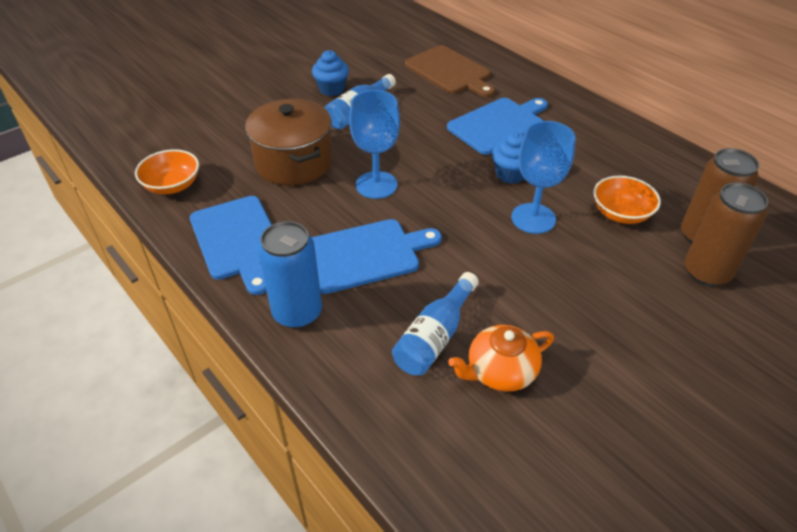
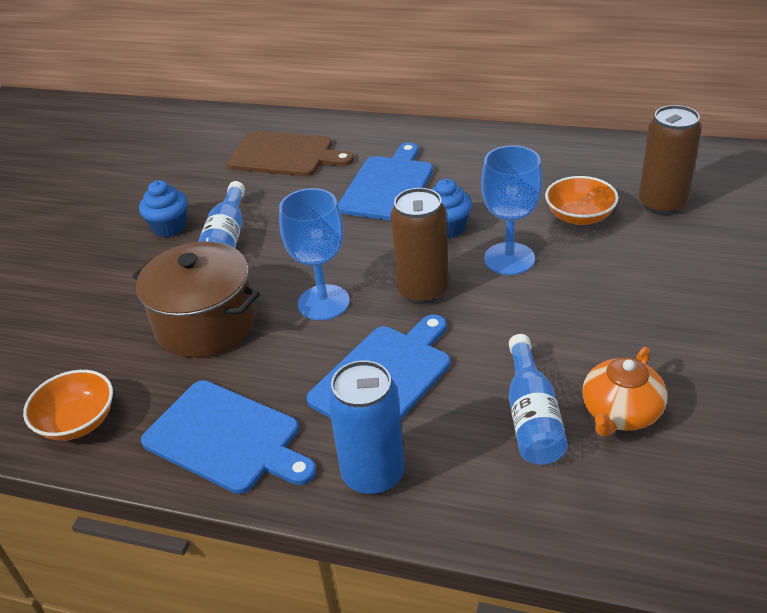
camera: 30 degrees left, 5 degrees down
brown can [685,182,768,287] -> brown can moved to [391,188,449,304]

